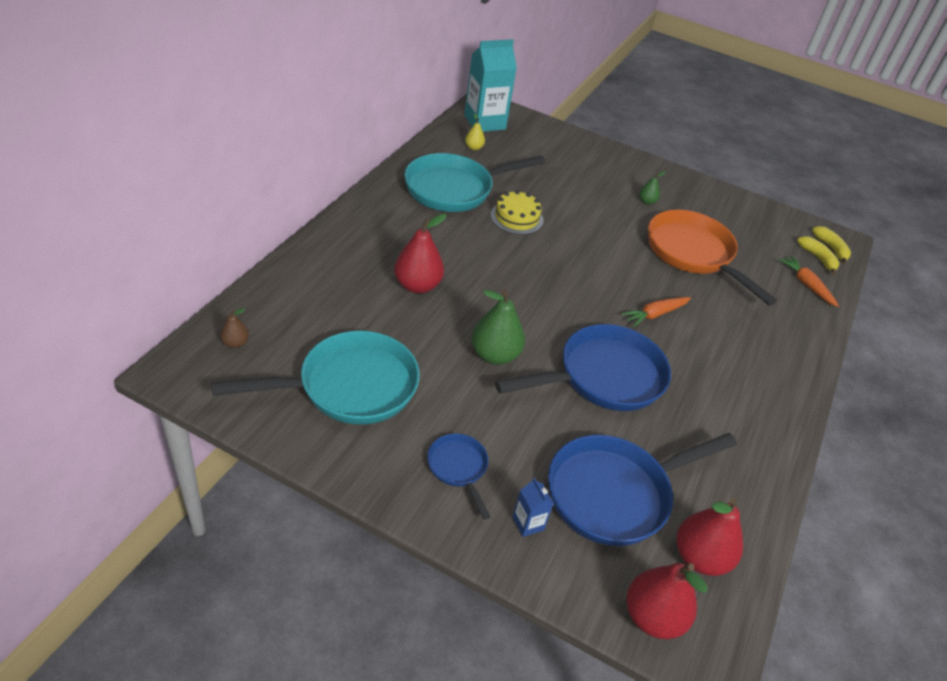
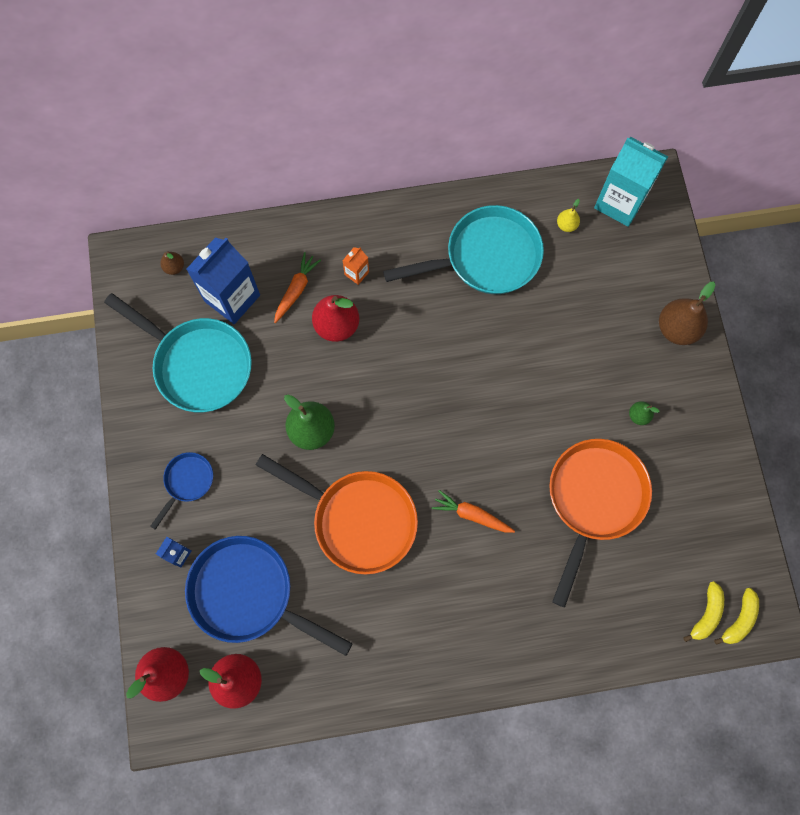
camera: 60 degrees right, 30 degrees up
turquoise pan [404,153,546,212] -> turquoise pan turned 135 degrees clockwise [383,205,544,294]
yellow cake [491,190,543,235] -> none
blue pan [495,324,671,411] -> orange pan [256,454,418,575]
orange carrot [779,255,839,307] -> orange carrot moved to [274,252,321,323]
none -> blue carton [186,238,260,324]
none -> orange carton [342,247,369,285]
none -> brown pear [659,282,715,345]

